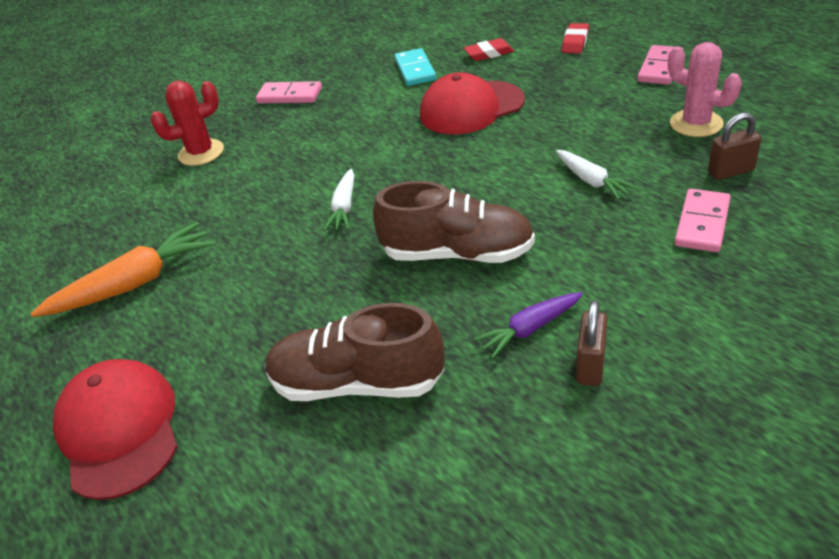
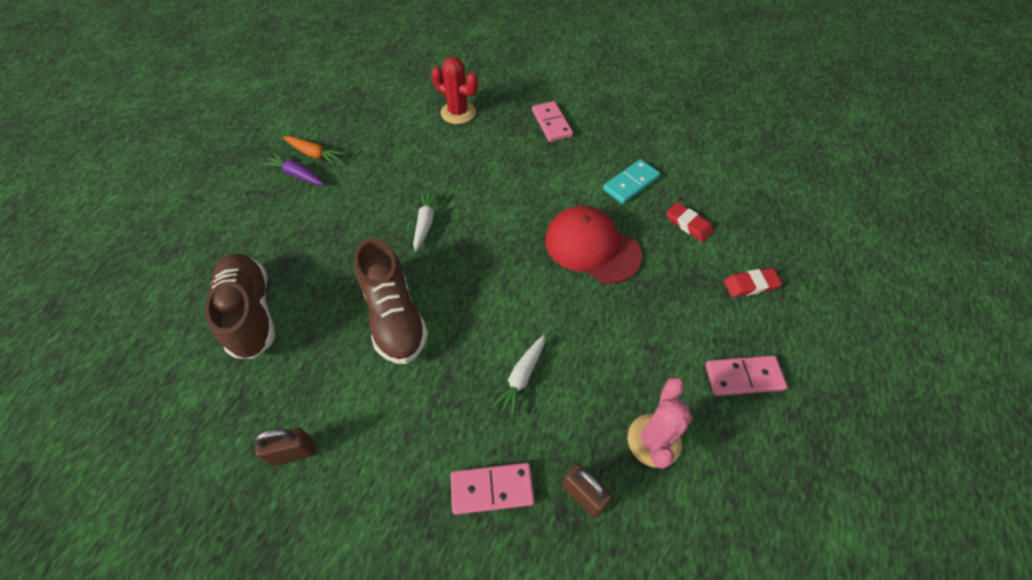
camera: 55 degrees right, 15 degrees up
orange carrot [31,222,215,317] -> orange carrot [283,136,345,165], size x0.58
red cap [53,359,178,500] -> none
white carrot [324,169,354,231] -> white carrot turned 120 degrees clockwise [413,190,440,252]
purple carrot [474,292,583,358] -> purple carrot moved to [262,152,324,185]

